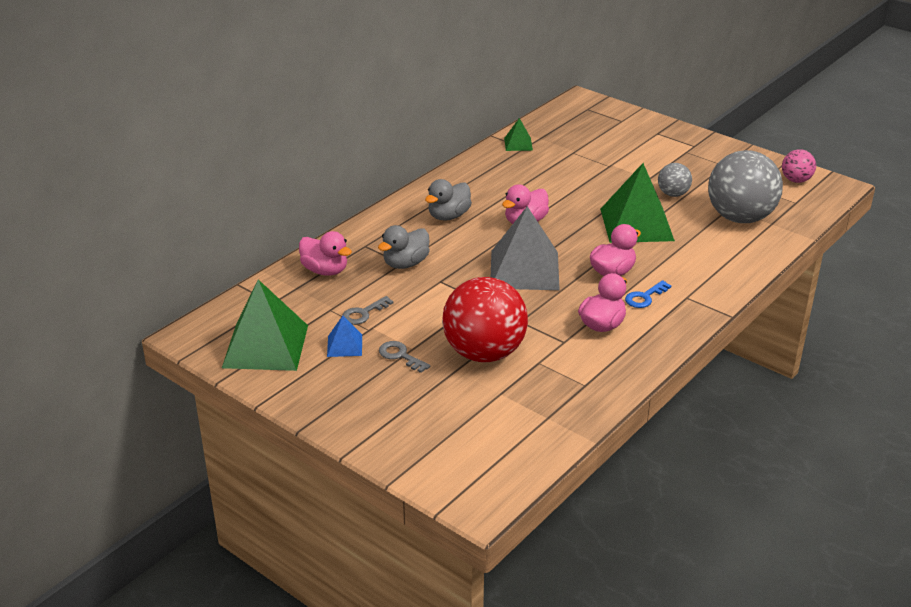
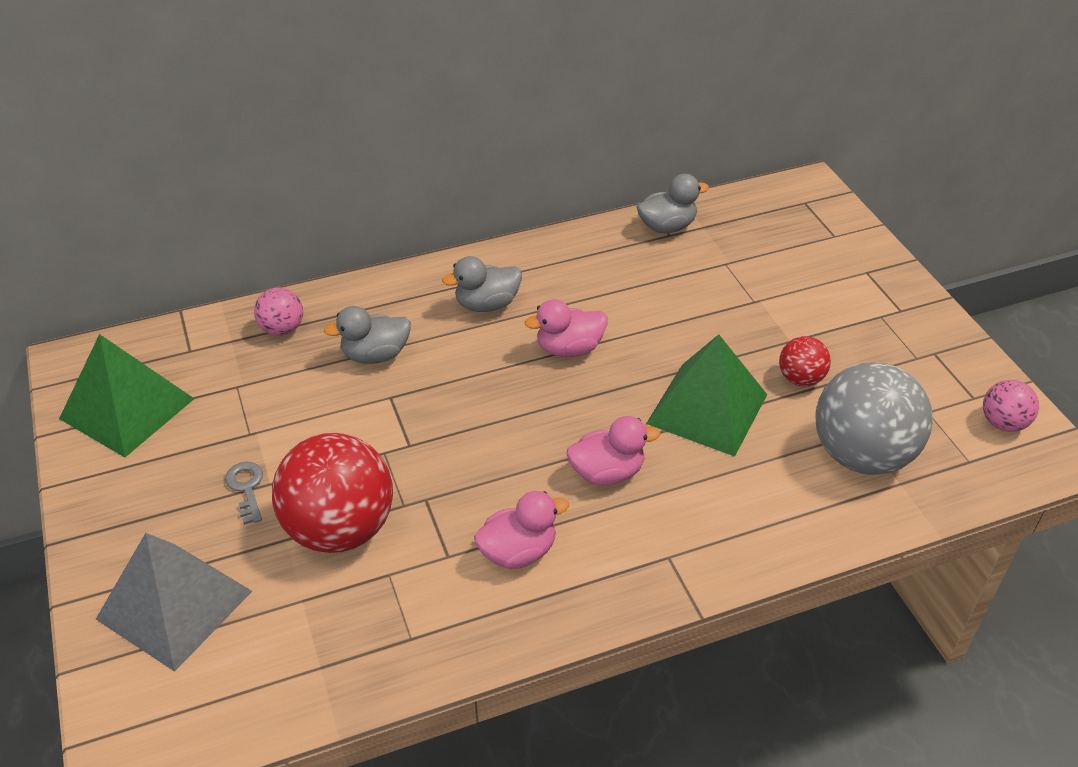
camera: 30 degrees right, 10 degrees up
pink duck [299,231,352,275] -> pink ball [254,287,303,336]
blue pyramid [327,316,362,357] -> none
grey key [342,296,393,325] -> none
grey pyramid [491,206,560,290] -> grey pyramid moved to [96,533,252,672]
green pyramid [504,118,533,151] -> grey duck [637,174,709,233]
blue key [625,280,671,308] -> none
grey ball [658,163,692,197] -> red ball [779,336,831,386]

